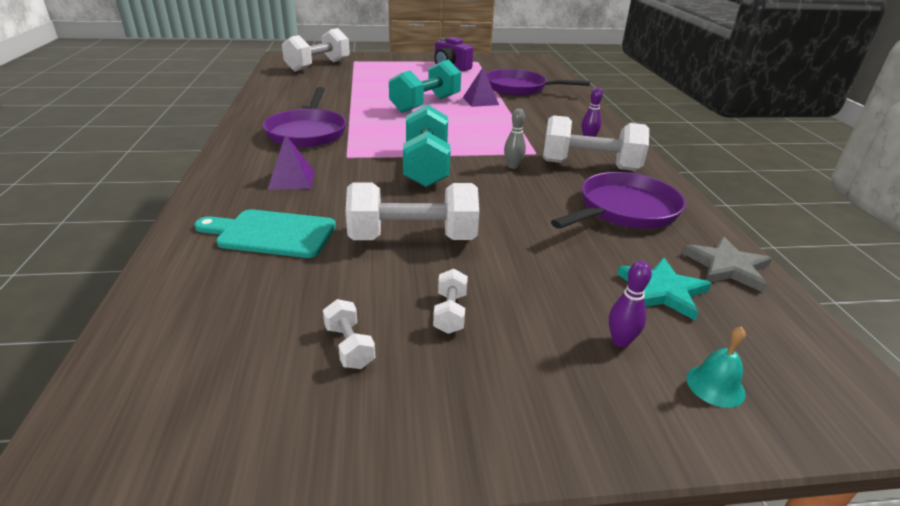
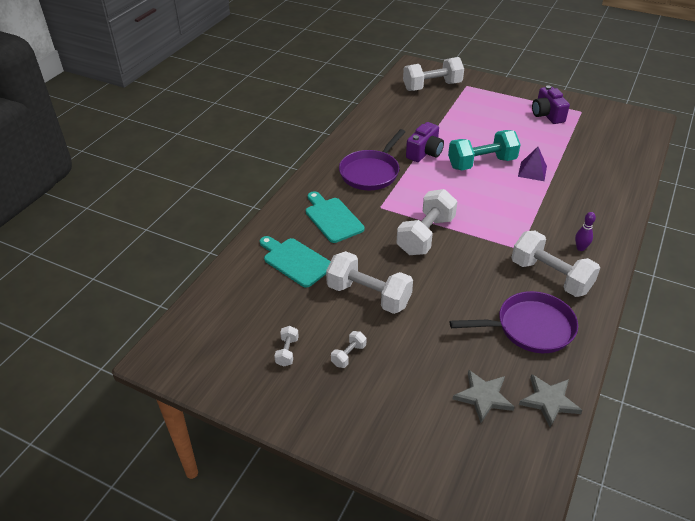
camera: 35 degrees right, 10 degrees up
purple pyramid [268,134,314,190] -> turquoise cutting board [306,191,364,243]
turquoise dumbbell [403,104,451,187] -> white dumbbell [397,189,458,255]
purple pan [486,69,590,96] -> none
grey bowling pin [504,108,526,169] -> none
purple bowling pin [609,261,652,348] -> none
turquoise star [617,258,712,320] -> grey star [453,370,514,423]
turquoise bell [686,326,746,408] -> none
none -> purple camera [406,122,444,162]

